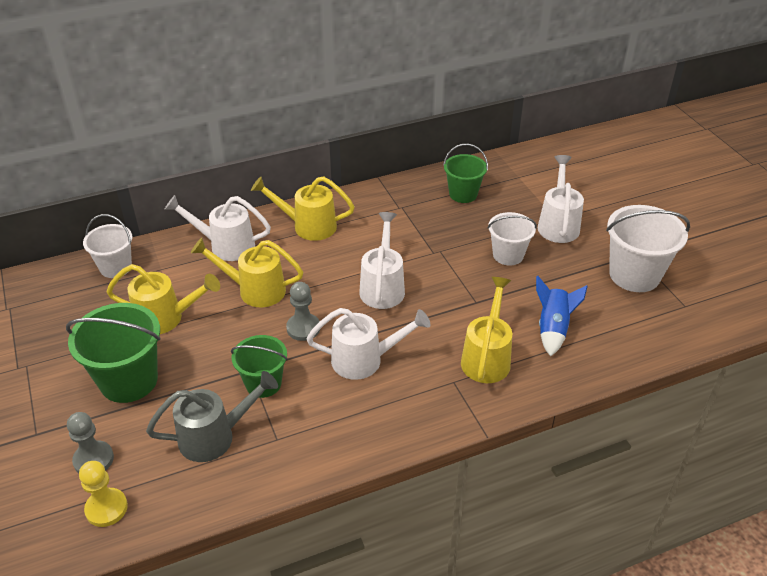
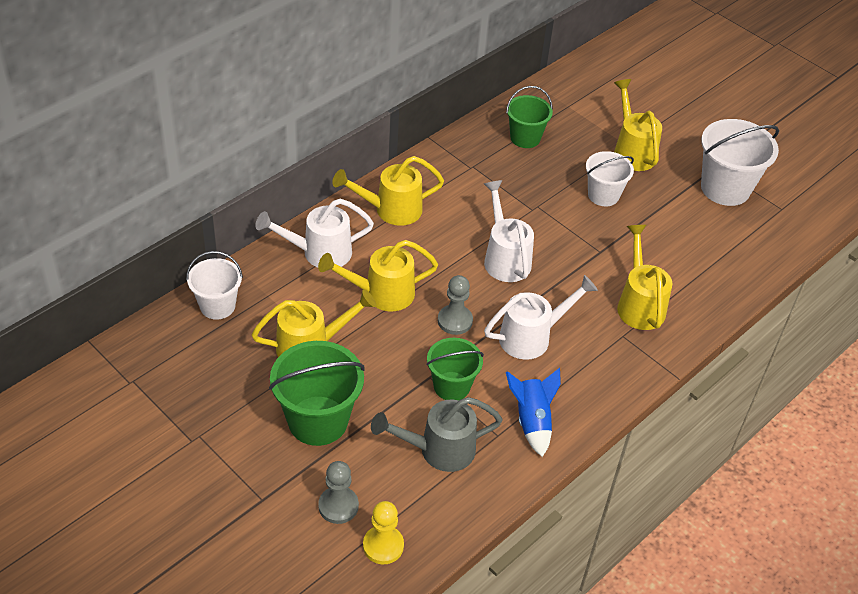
camera: 25 degrees left, 5 degrees up
grey watering can [146,371,278,462] -> grey watering can turned 150 degrees counterclockwise [371,397,503,472]
blue rocket [536,276,588,357] -> blue rocket moved to [506,368,561,457]
white watering can [538,155,584,243] -> yellow watering can [614,79,662,171]

